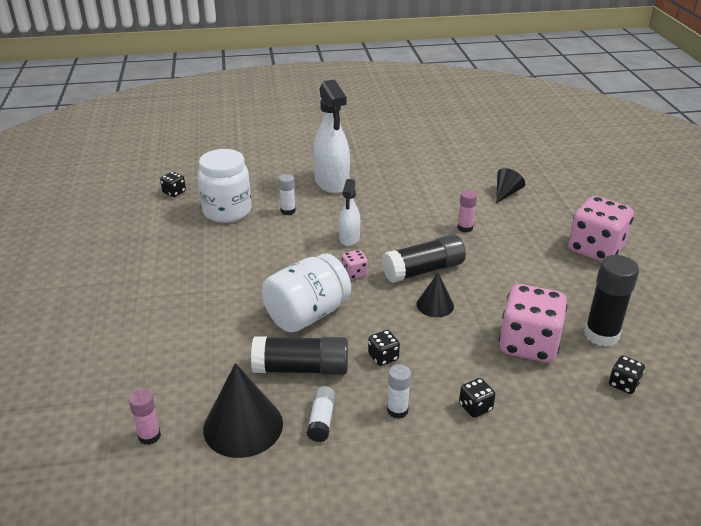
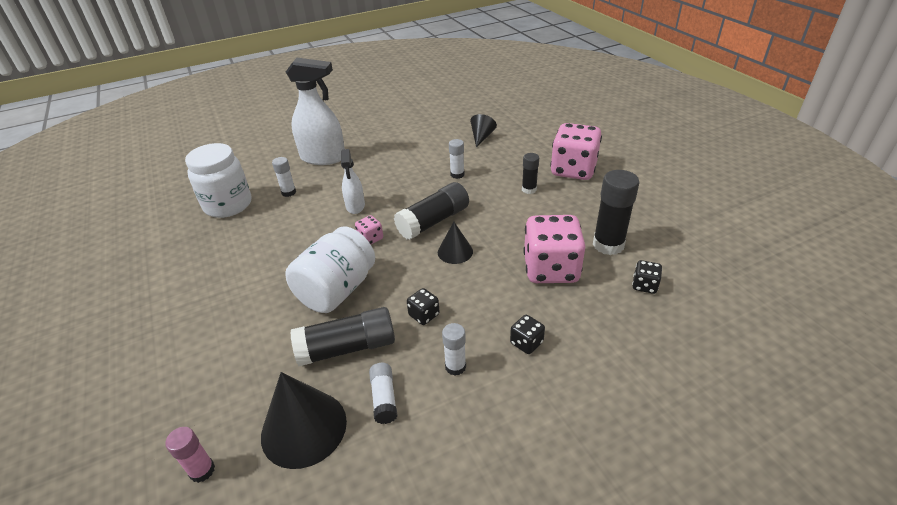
camera: 15 degrees left, 5 degrees up
black dice [160,172,186,197] -> none
white spray bottle [313,80,350,194] -> white spray bottle turned 45 degrees counterclockwise [286,58,345,165]
pink glue stick [457,190,477,233] -> white glue stick [449,139,464,179]
none -> black glue stick [522,153,539,194]

